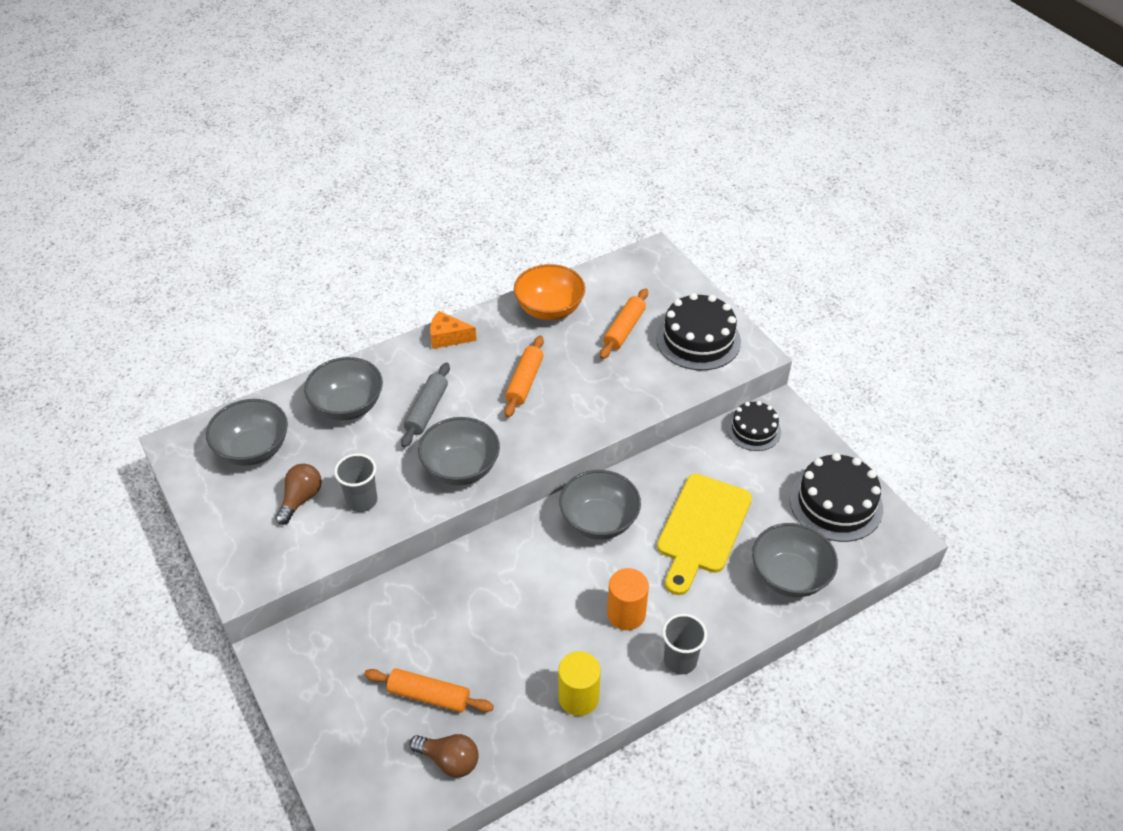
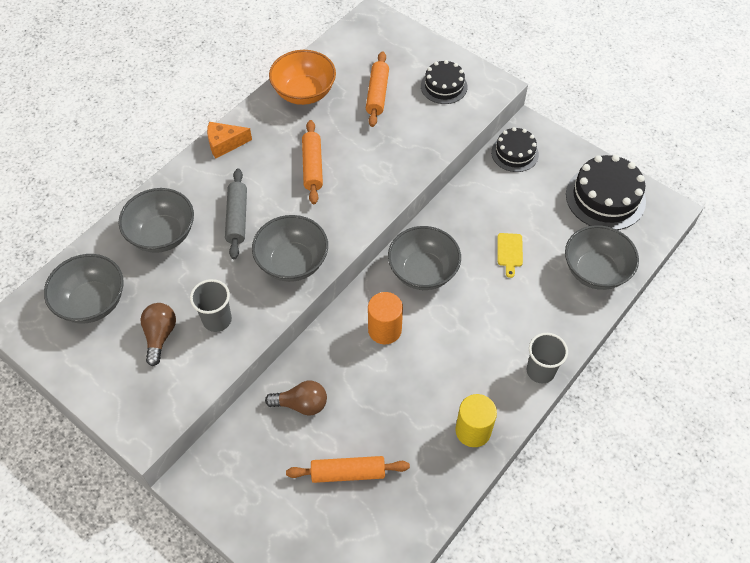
camera: 20 degrees left, 10 degrees up
brown light bulb [409,734,479,778] -> brown light bulb moved to [265,381,327,416]
orange cylinder [607,568,649,630] -> orange cylinder moved to [368,292,403,344]
black cake [656,293,741,370] -> black cake [421,60,468,104], size x0.62
yellow cutting board [657,474,752,595] -> yellow cutting board [498,233,523,278], size x0.41

